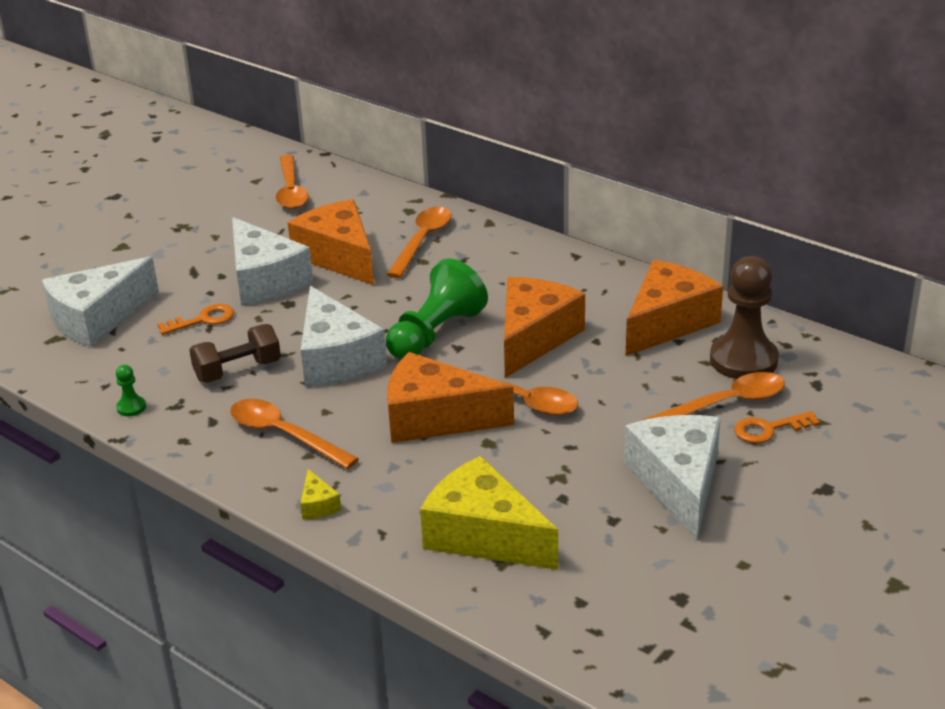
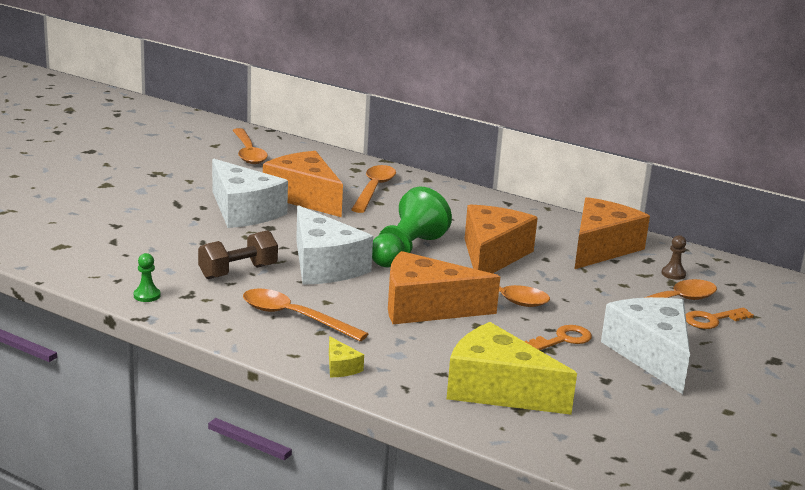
camera: 10 degrees left, 10 degrees down
white cheese [42,256,159,347] -> none
orange key [157,304,234,335] -> orange key moved to [524,325,592,350]
brown pawn [710,256,779,379] -> brown pawn [662,235,686,280], size x0.42

